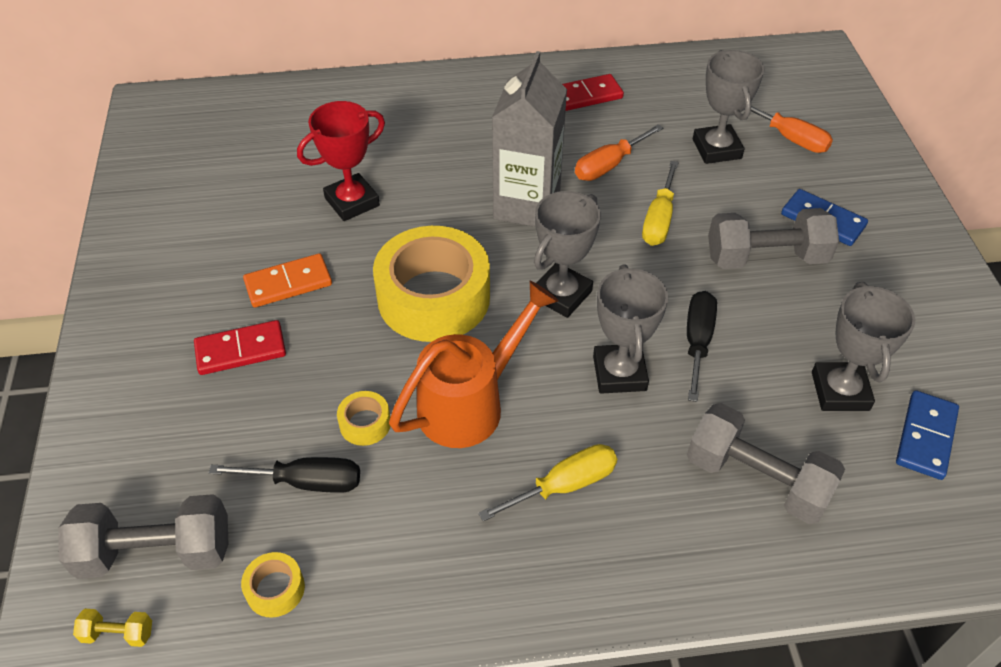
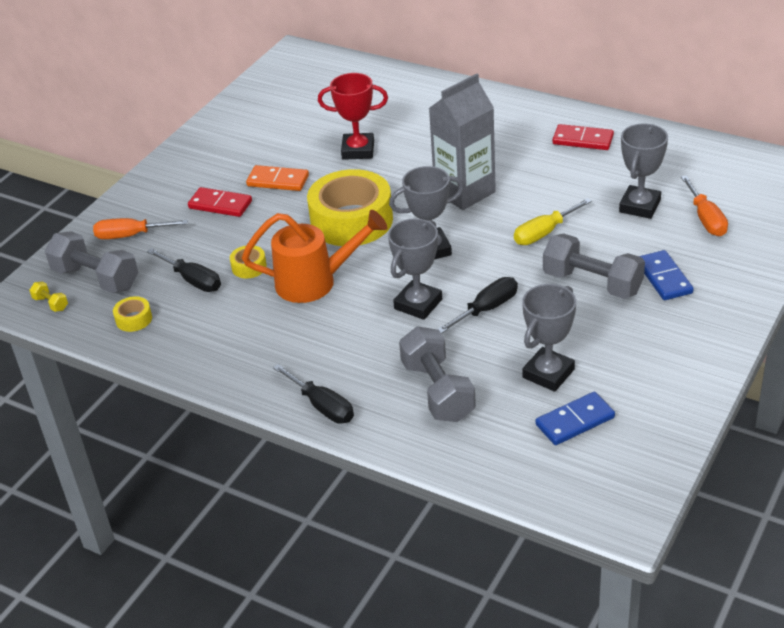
camera: 40 degrees right, 10 degrees down
yellow screwdriver [478,444,617,522] -> none
orange screwdriver [575,124,663,181] -> orange screwdriver moved to [93,218,188,239]
none -> black screwdriver [273,364,354,424]

